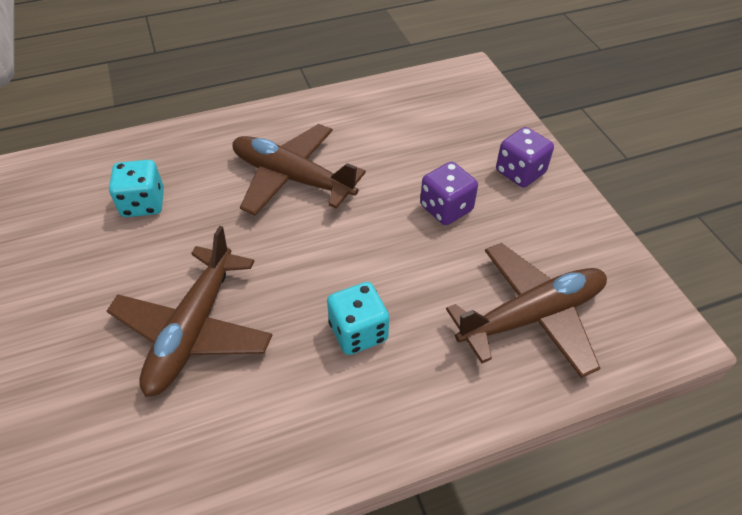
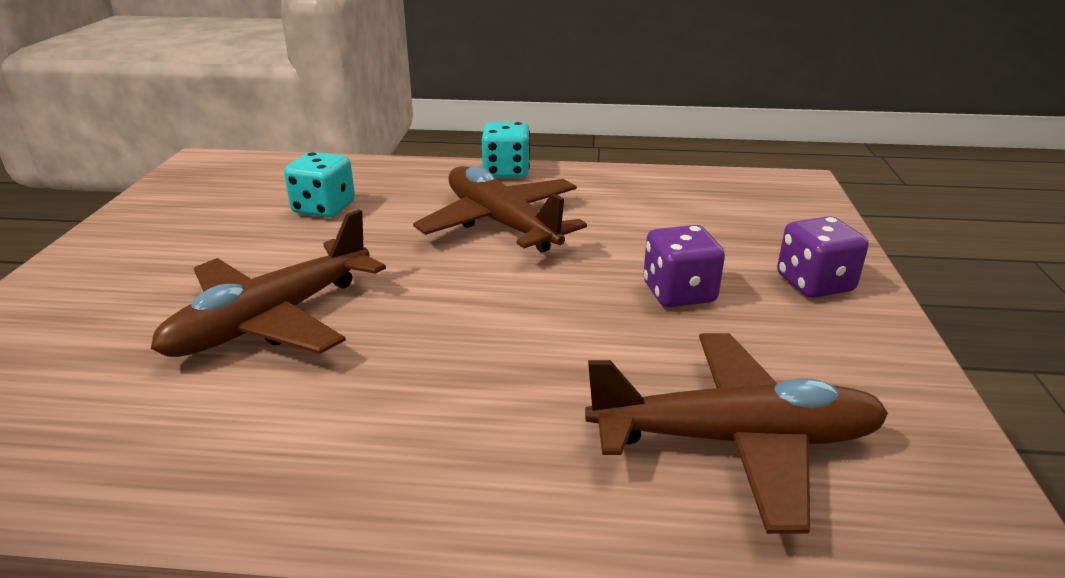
camera: 25 degrees right, 20 degrees down
turquoise dice [327,282,389,355] -> turquoise dice moved to [481,122,530,178]

